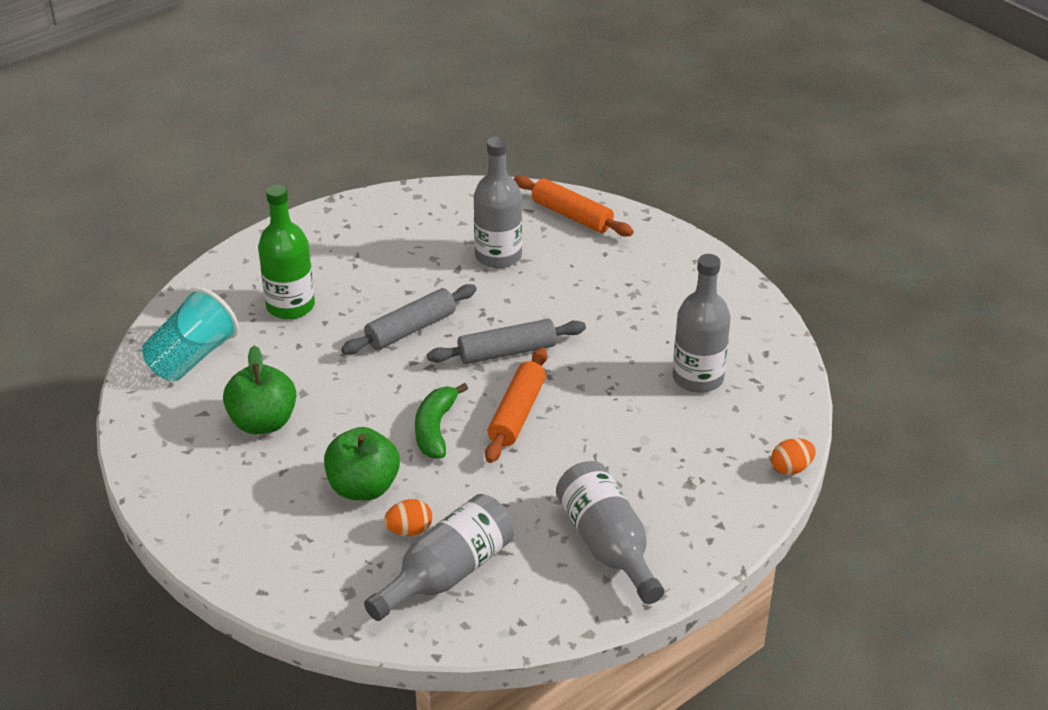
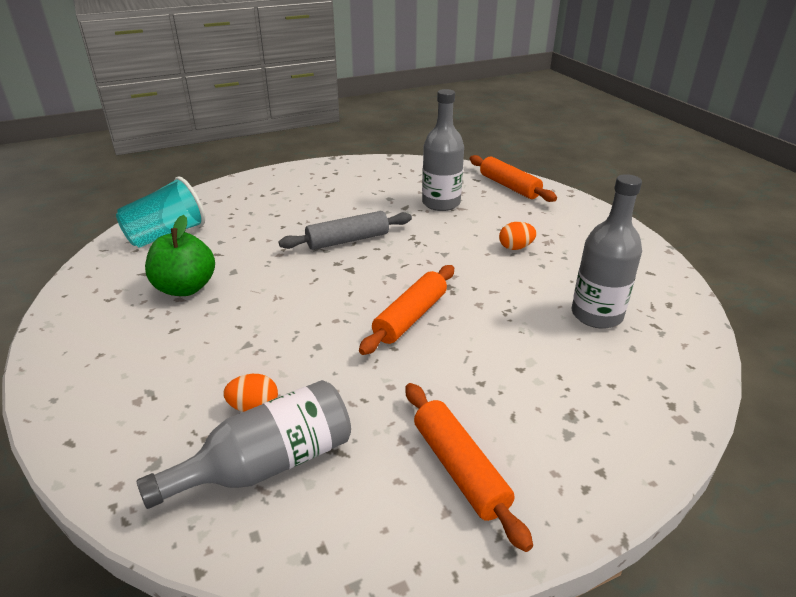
camera: 15 degrees right, 5 degrees down
green bottle [258,184,315,319] -> none
green apple [324,427,400,500] -> none
green banana [415,383,468,459] -> none
grey rolling pin [427,319,586,364] -> none
grey bottle [556,461,664,604] -> orange rolling pin [405,383,533,552]
orange egg [771,438,816,475] -> orange egg moved to [499,222,537,250]

